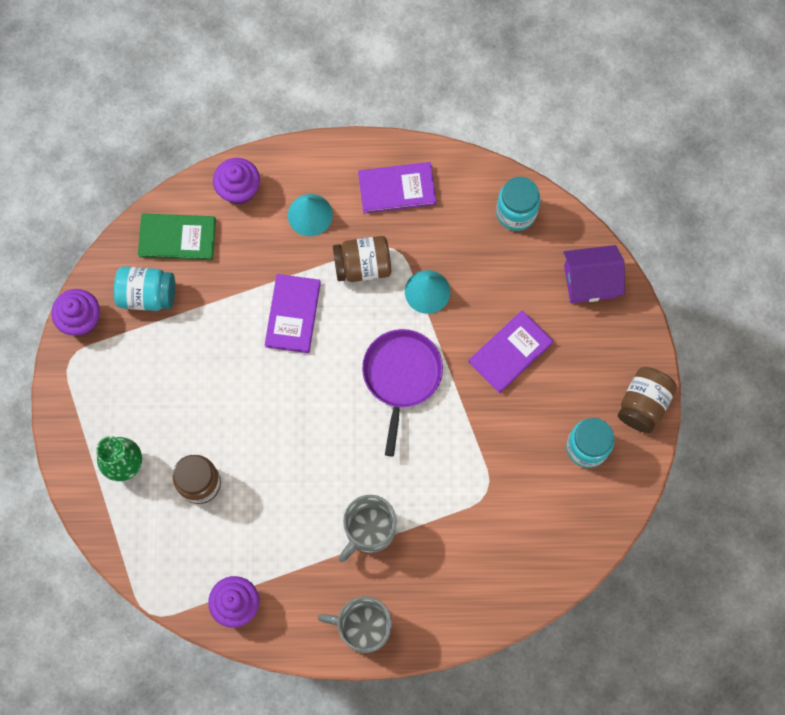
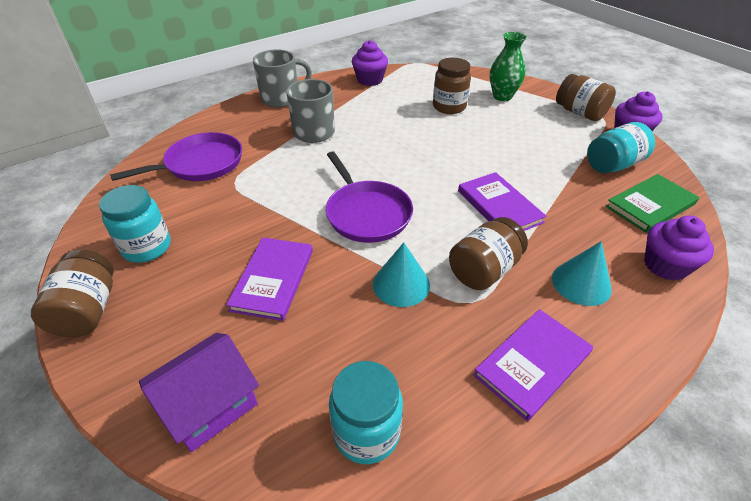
camera: 145 degrees right, 30 degrees down
none -> purple pan [110,132,242,181]
none -> brown jar [556,74,616,121]

